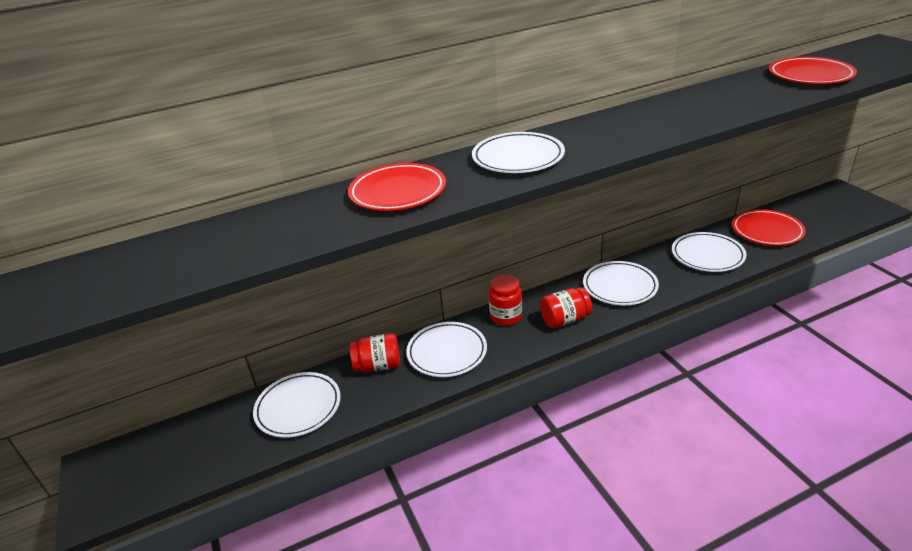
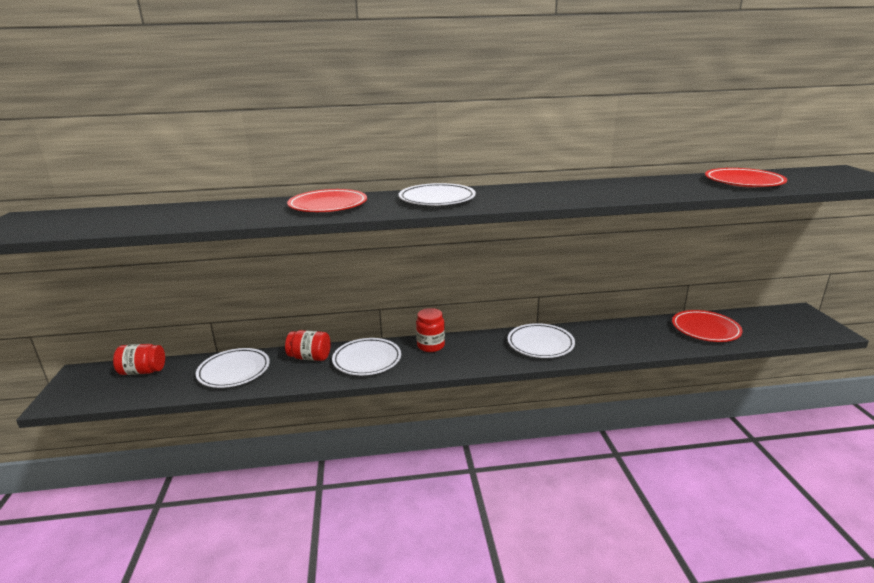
camera: 15 degrees right, 10 degrees down
red jar [540,287,592,328] -> red jar moved to [113,344,165,375]
white plate [672,232,747,272] -> none

